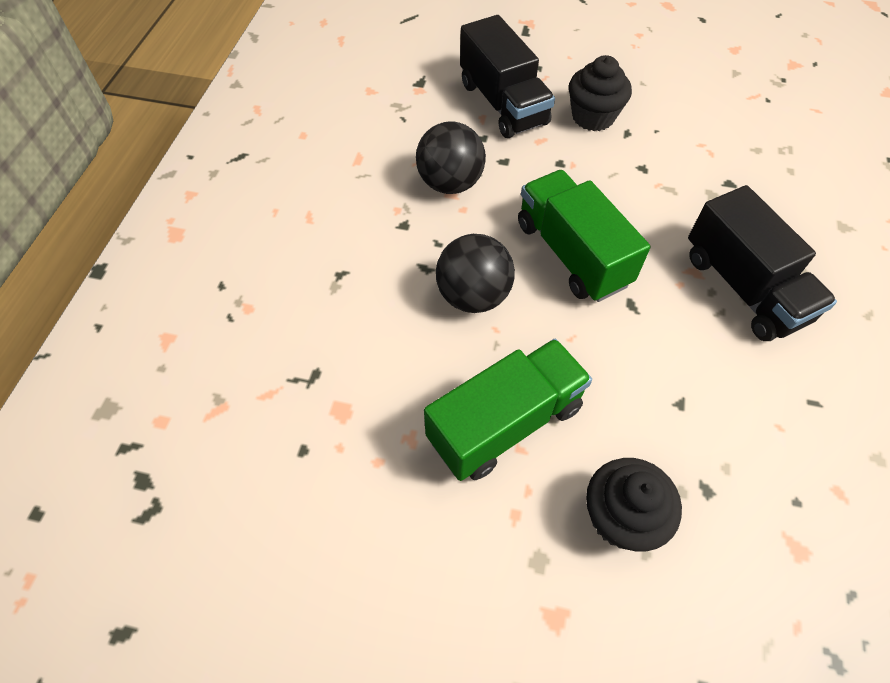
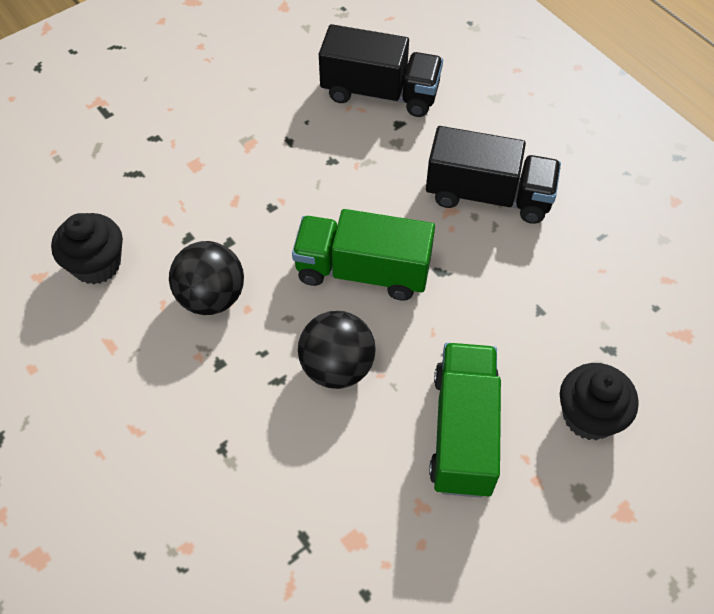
camera: 50 degrees left, 0 degrees up
black truck [460,15,555,138] -> black truck moved to [319,24,443,117]
black cupcake [569,55,632,131] -> black cupcake moved to [51,213,123,284]

